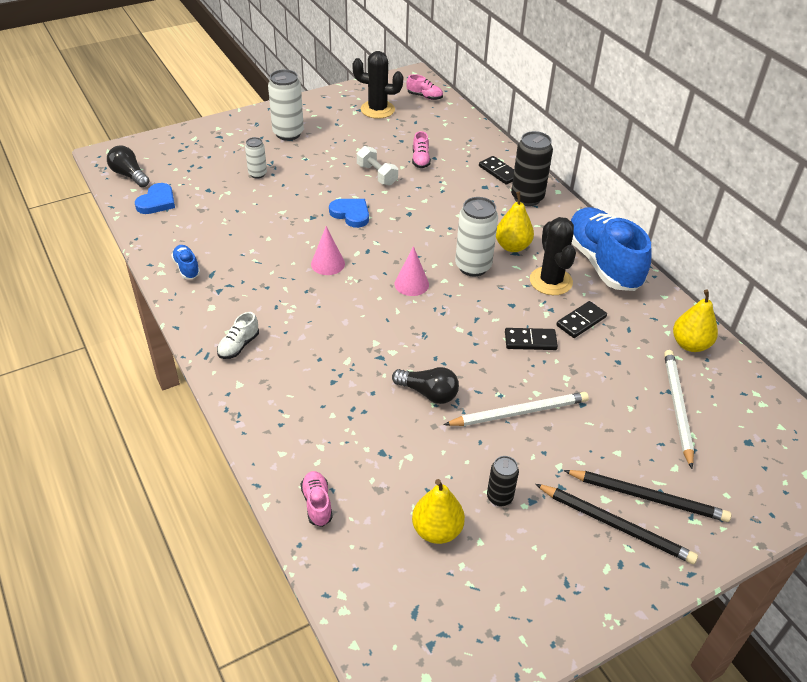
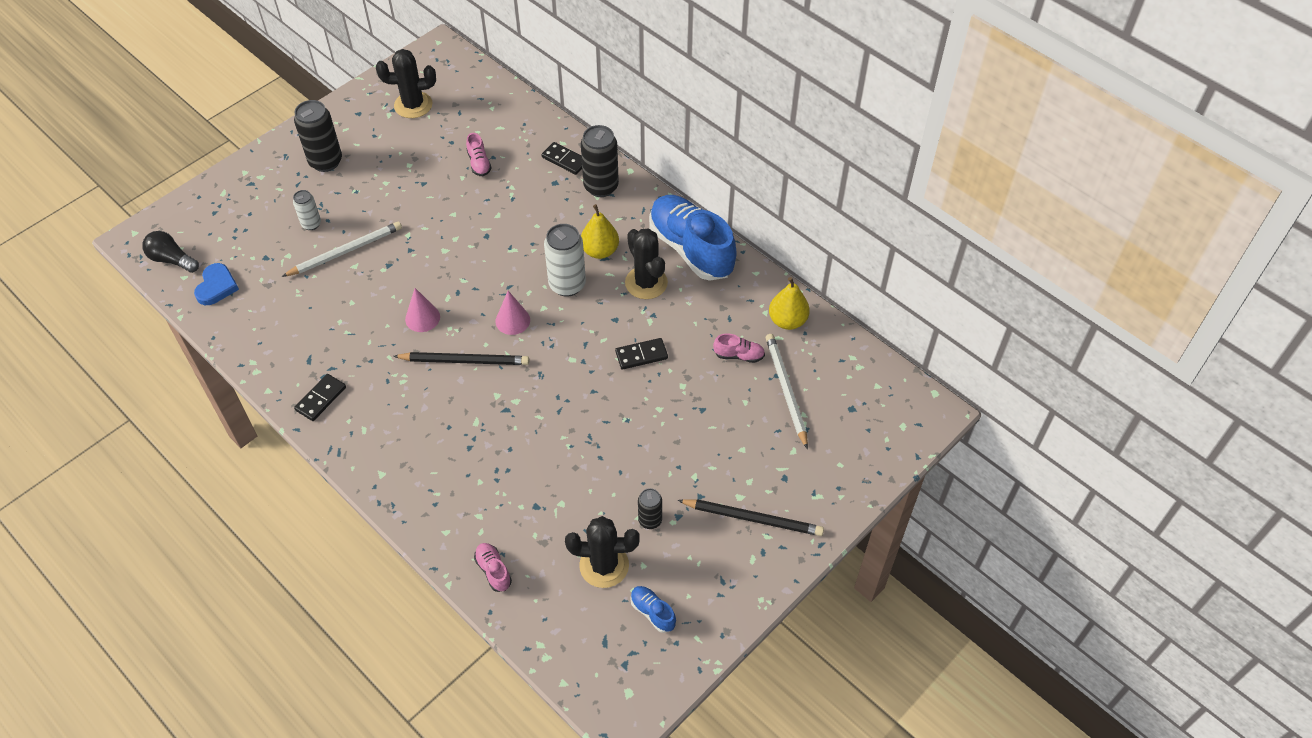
camera: 15 degrees left, 10 degrees up
blue shoe [171,245,200,279] -> blue shoe moved to [630,586,676,633]
white shoe [217,312,259,359] -> none
white can [268,69,304,141] -> black can [294,100,342,172]
blue heart [329,199,369,228] -> none
white dumbbell [357,146,398,186] -> none
black light bulb [392,367,459,404] -> none
pink shoe [406,74,443,100] -> pink shoe moved to [713,333,765,363]
yellow pear [412,479,465,544] -> black cactus [565,516,640,588]
white pencil [443,392,589,426] -> white pencil moved to [282,222,402,277]
black domino [556,301,607,338] -> black domino moved to [294,374,346,421]
black pencil [563,470,731,522] -> black pencil moved to [393,352,529,365]

